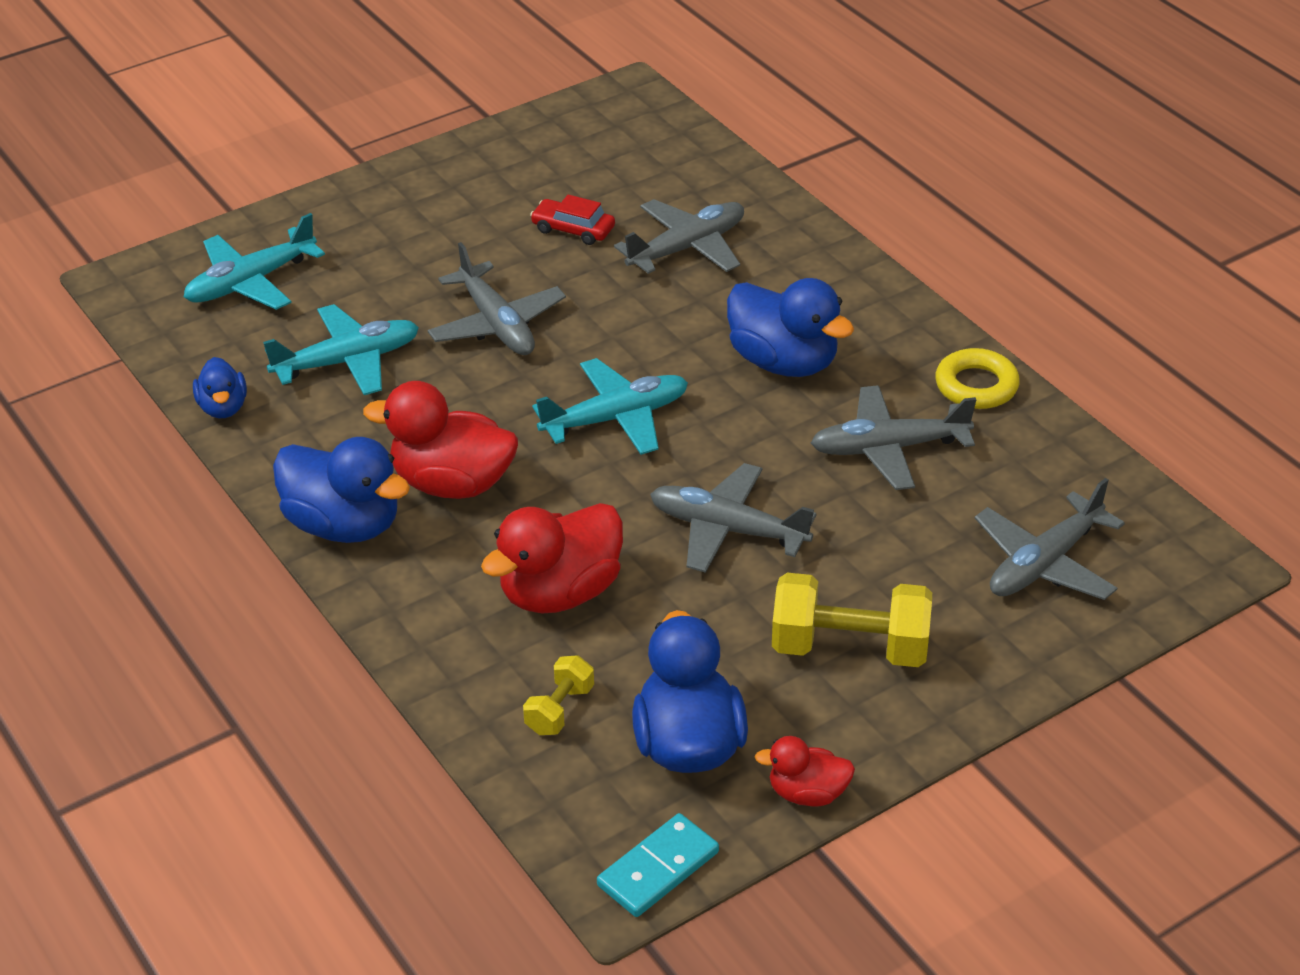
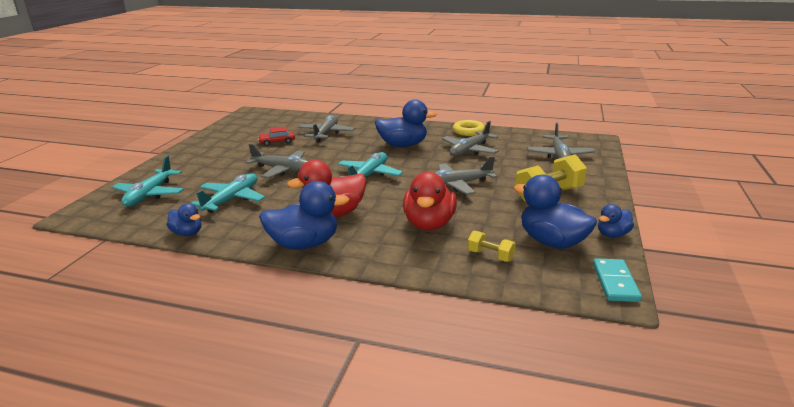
camera: 40 degrees left, 15 degrees down
yellow dumbbell [523,655,594,735] -> yellow dumbbell turned 45 degrees counterclockwise [468,231,516,262]
red duck [755,736,855,806] -> blue duck [598,204,634,238]

